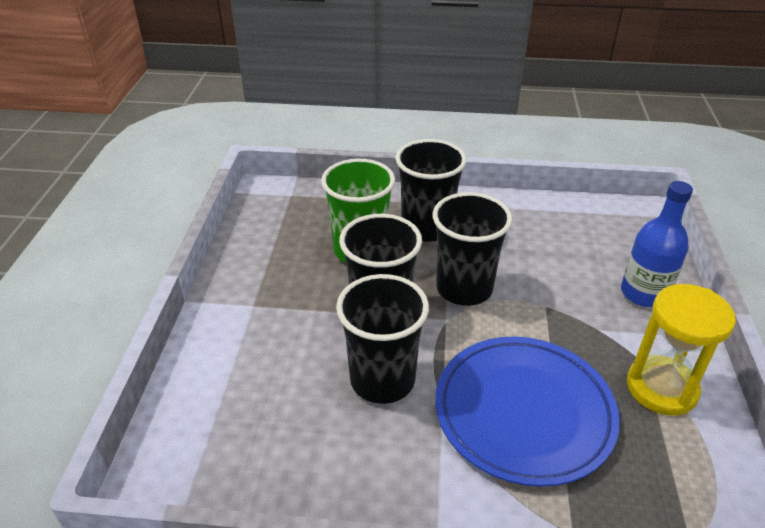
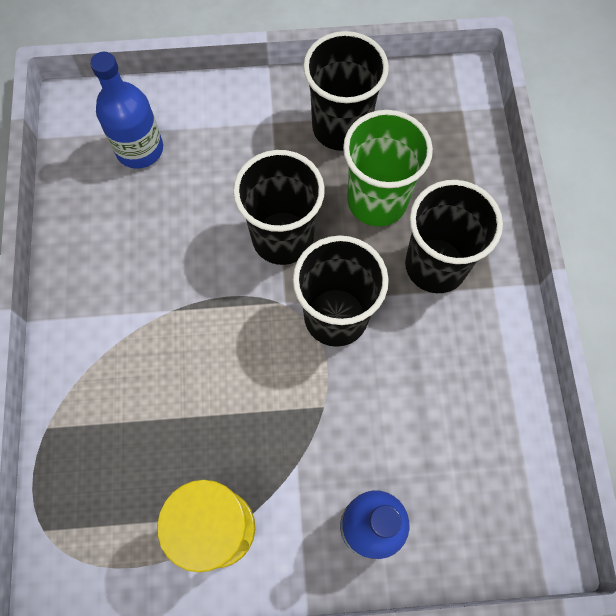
camera: 80 degrees right, 30 degrees up
black cup [336,274,429,404] -> black cup moved to [303,31,389,151]
blue plate [435,336,620,487] -> none
none -> blue bottle [90,52,163,169]

